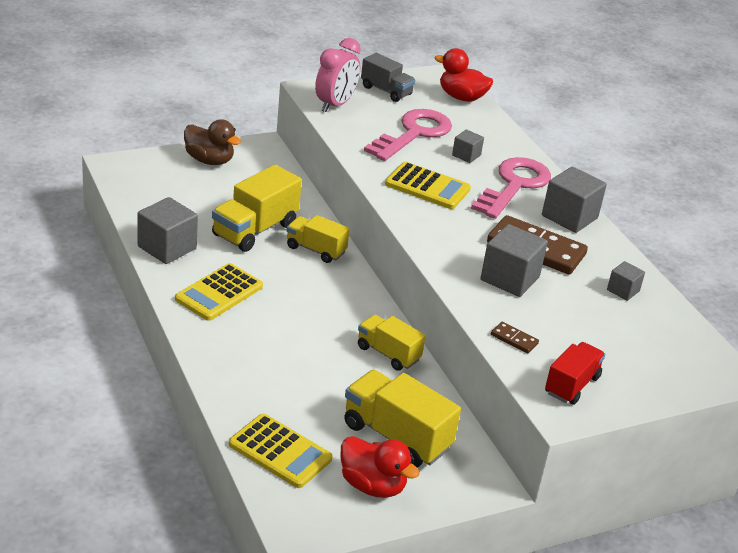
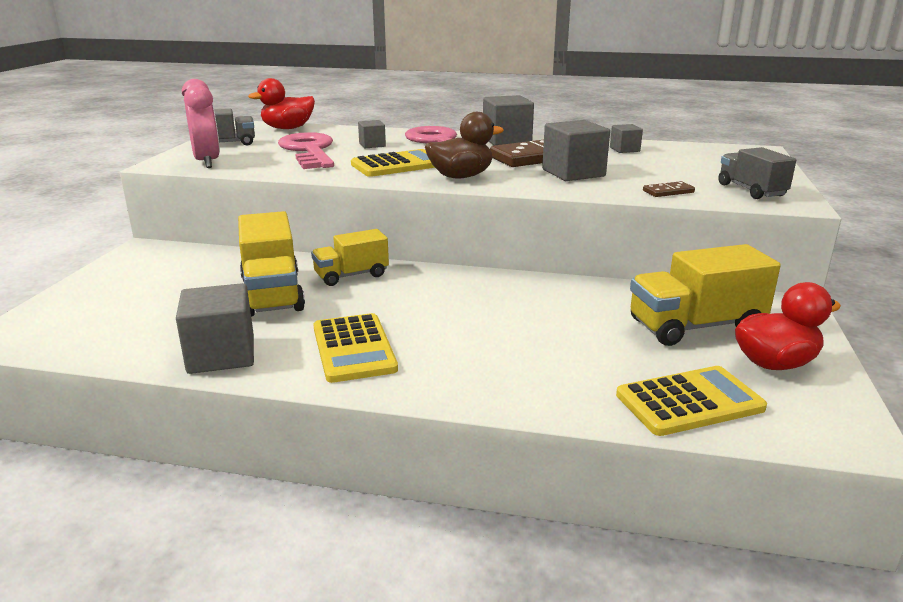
camera: 50 degrees left, 10 degrees down
brown duck [184,119,241,165] -> brown duck moved to [425,112,504,179]
yellow truck [358,315,426,371] -> none
red truck [545,342,605,405] -> grey truck [718,147,796,199]

